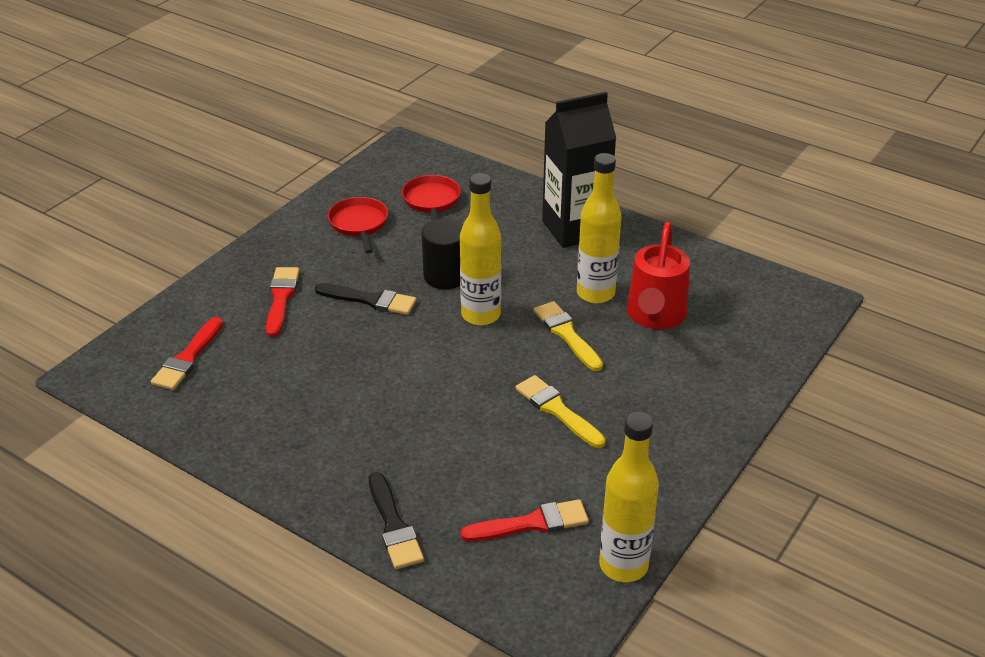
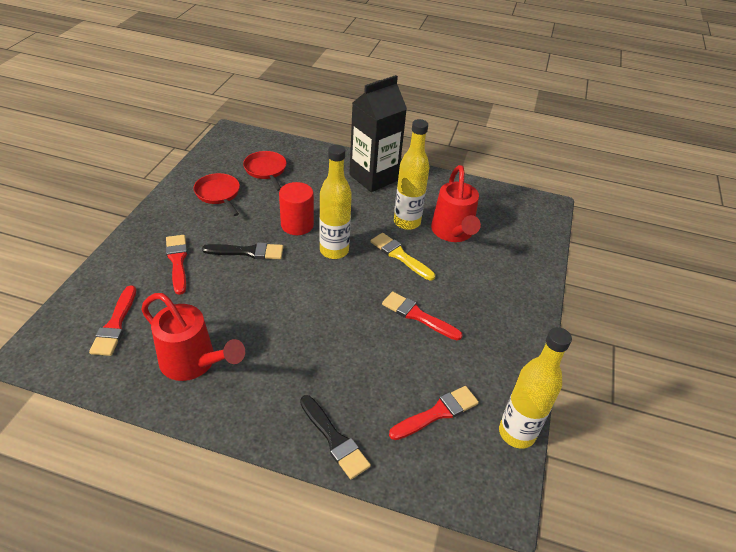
camera: 20 degrees left, 5 degrees up
black cylinder [421,218,463,289] -> red cylinder [279,182,314,235]
yellow brush [516,375,606,448] -> red brush [382,291,463,340]
none -> red watering can [141,293,245,381]

